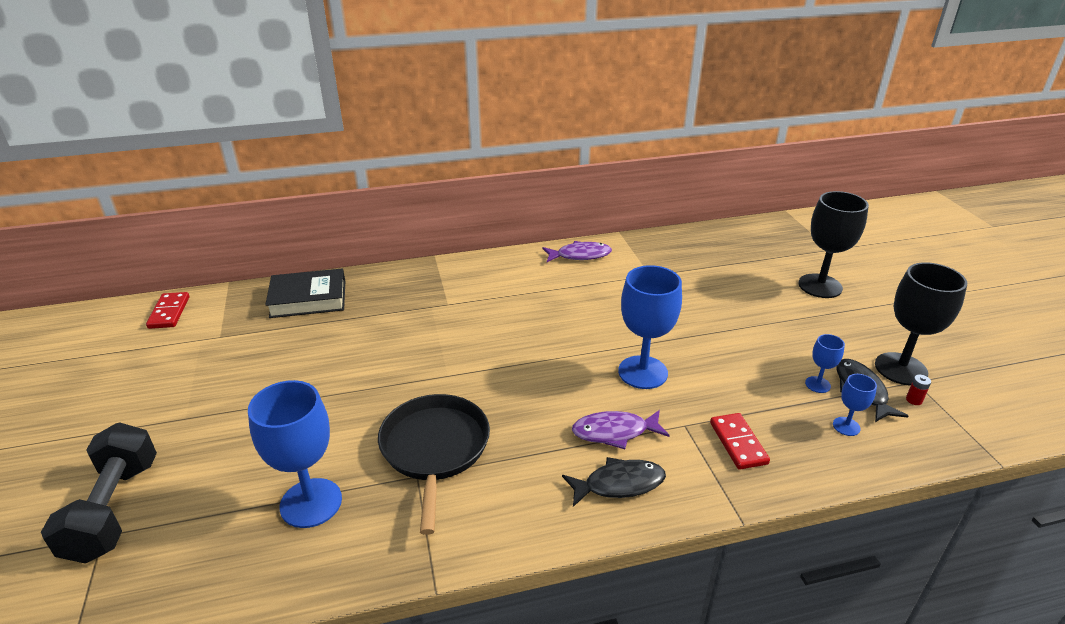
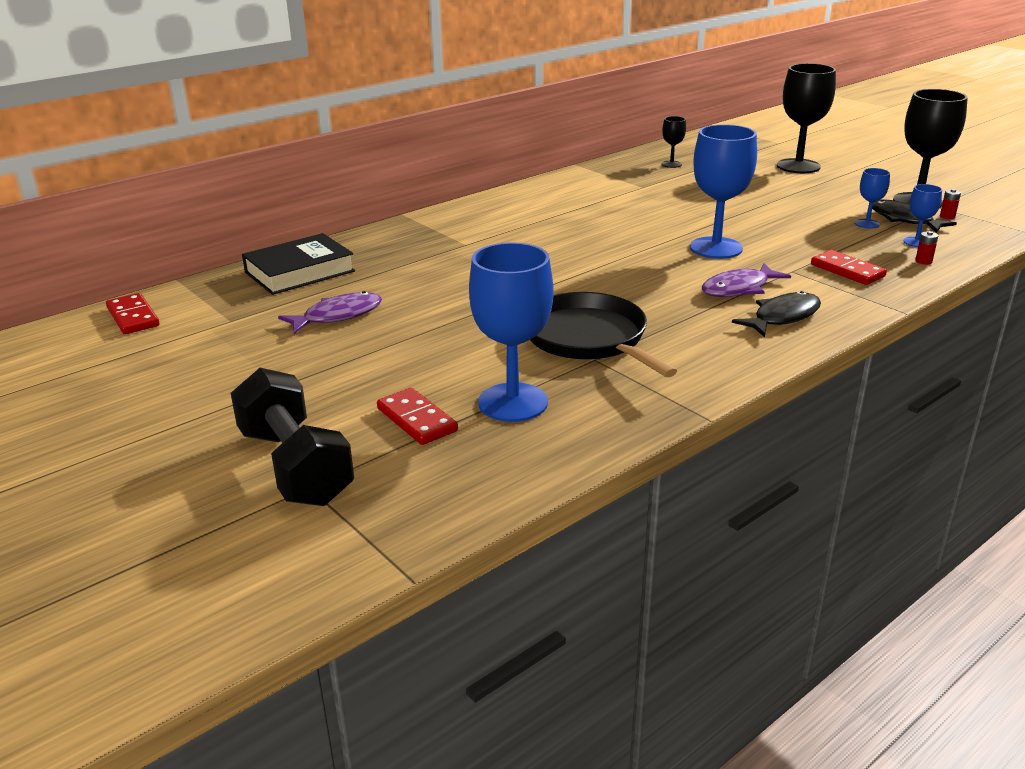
camera: 25 degrees left, 5 degrees down
purple fish [543,241,612,262] -> purple fish moved to [278,291,382,334]
none -> red domino [377,388,458,445]
none -> black goblet [662,116,686,168]
none -> red battery [915,231,938,265]

